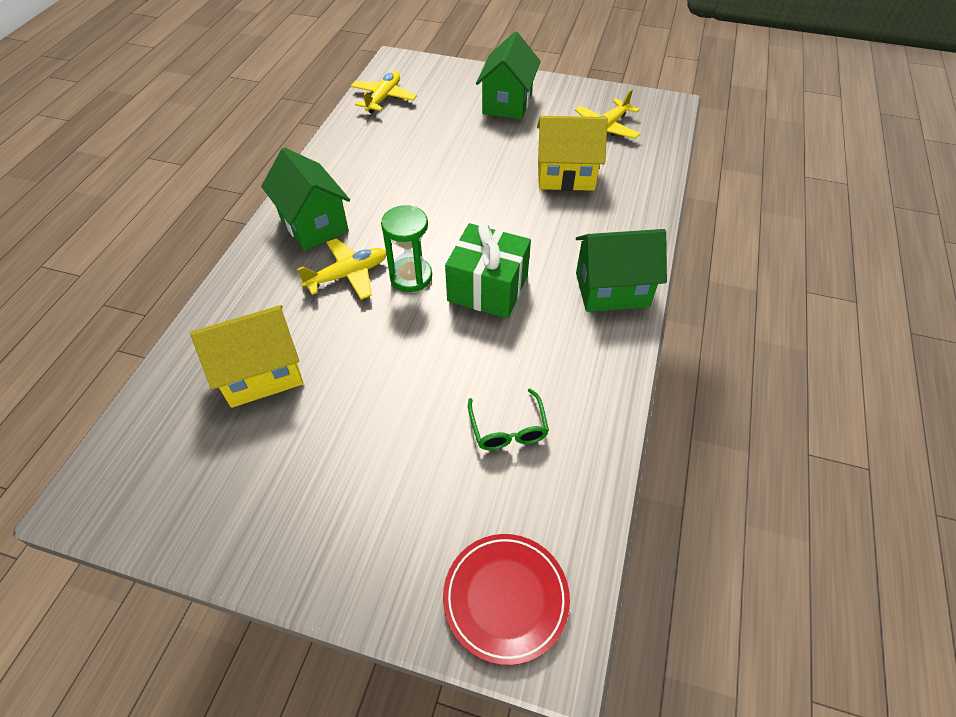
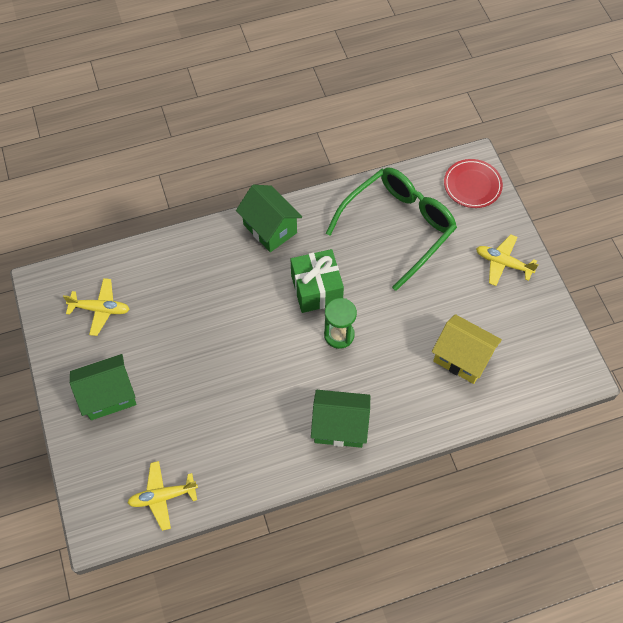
camera: 125 degrees left, 10 degrees up
green house [261,147,350,250] -> green house turned 75 degrees clockwise [311,390,370,448]
yellow plane [297,238,386,300] -> yellow plane moved to [476,234,539,286]
green glasses [468,389,549,450] -> green glasses [326,167,457,291], size x2.48
yellow house [537,116,608,191] -> none

